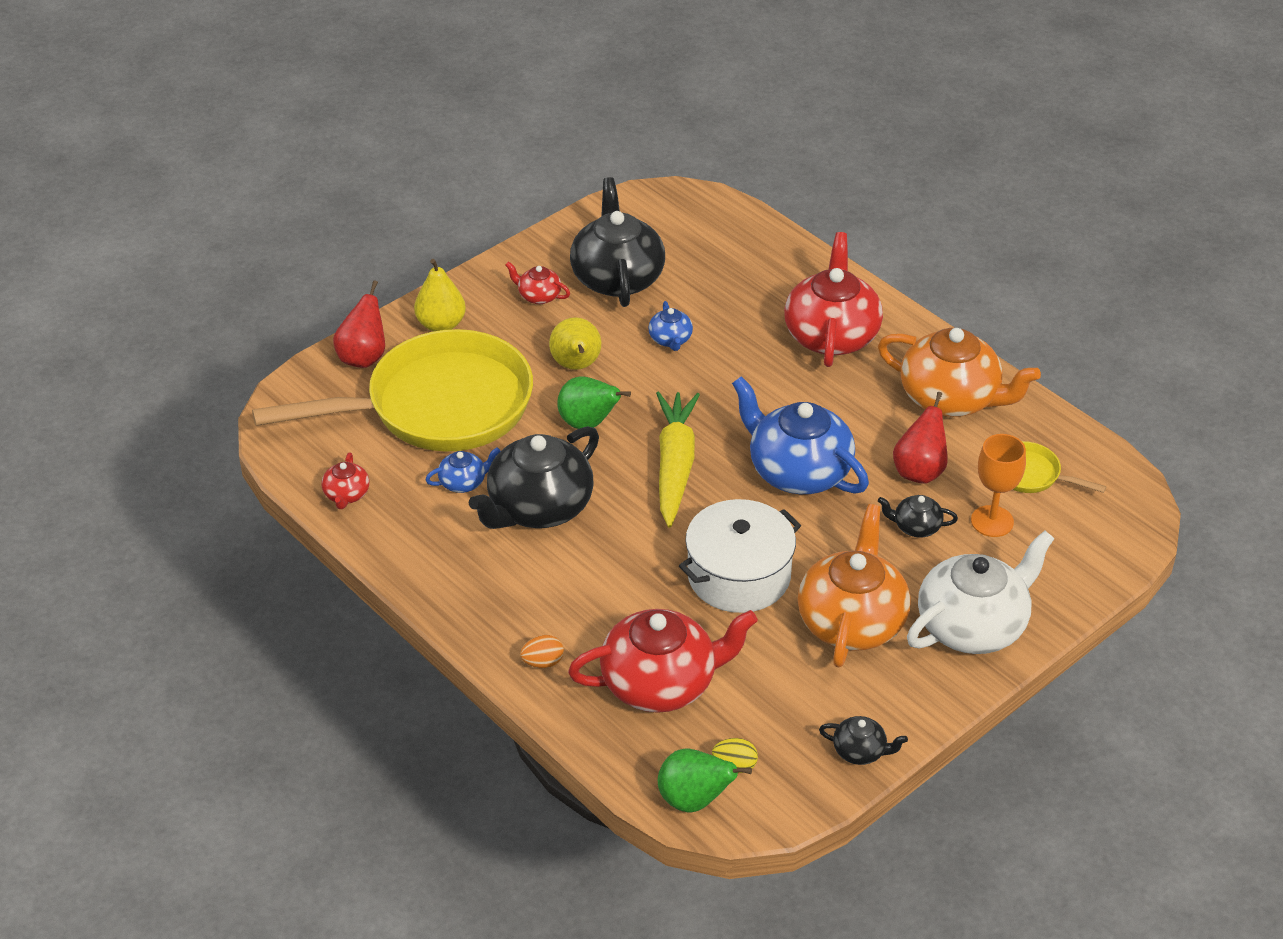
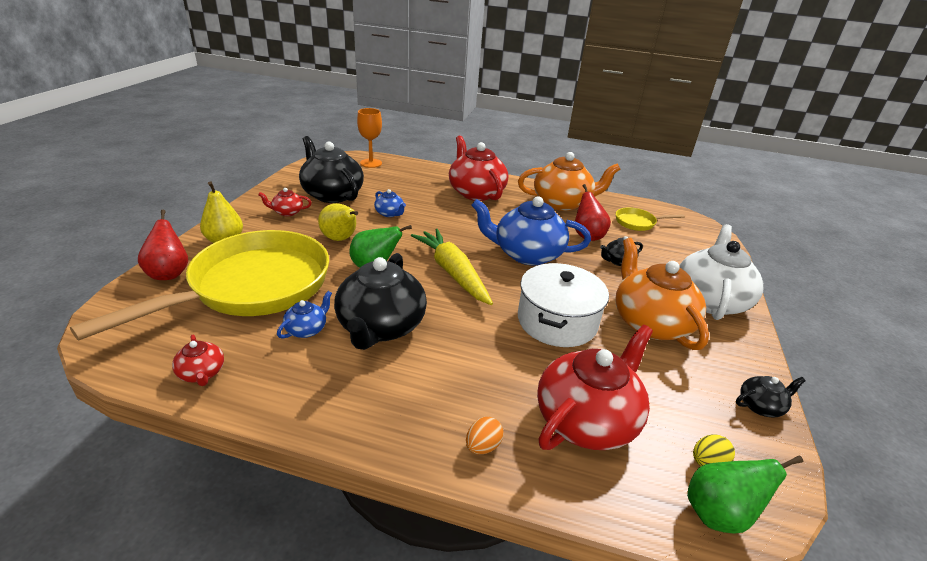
camera: 35 degrees left, 10 degrees down
orange goblet [971,434,1026,537] -> orange goblet moved to [357,108,382,168]

